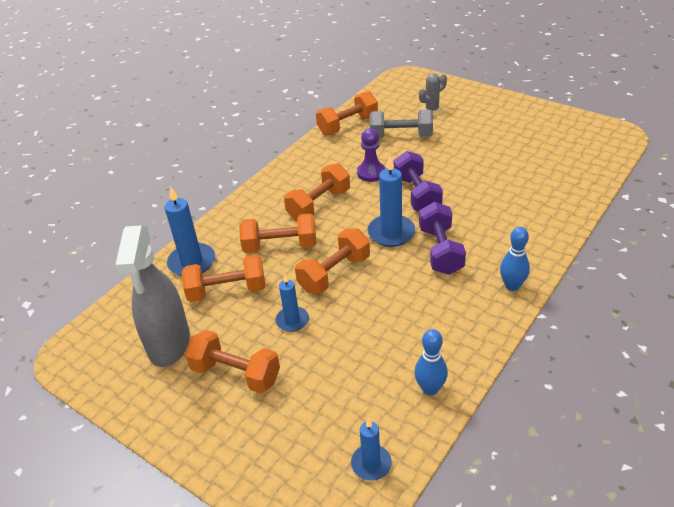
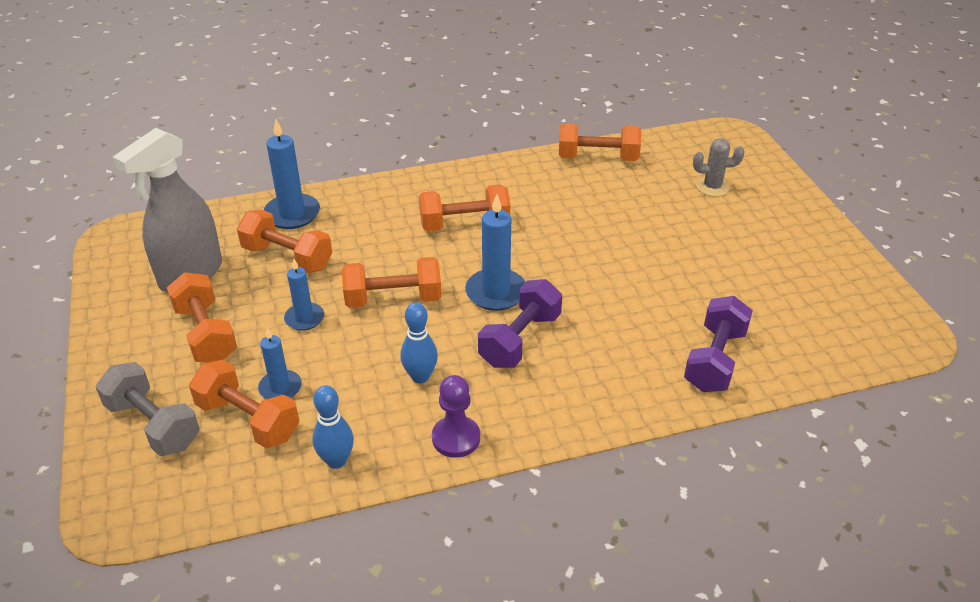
camera: 35 degrees right, 0 degrees up
orange dumbbell [239,213,316,253] -> orange dumbbell moved to [189,360,300,449]
blue candle [351,418,392,481] -> blue candle moved to [258,327,302,399]
purple pawn [357,128,386,182] -> purple pawn moved to [432,375,480,458]
grey dumbbell [370,110,433,138] -> grey dumbbell moved to [96,362,200,456]
purple dumbbell [393,151,443,211] -> purple dumbbell moved to [684,296,753,392]
blue bowling pin [500,227,530,291] -> blue bowling pin moved to [400,302,438,384]

